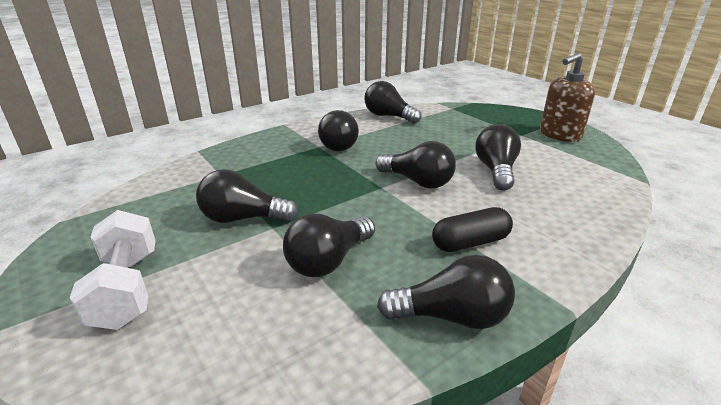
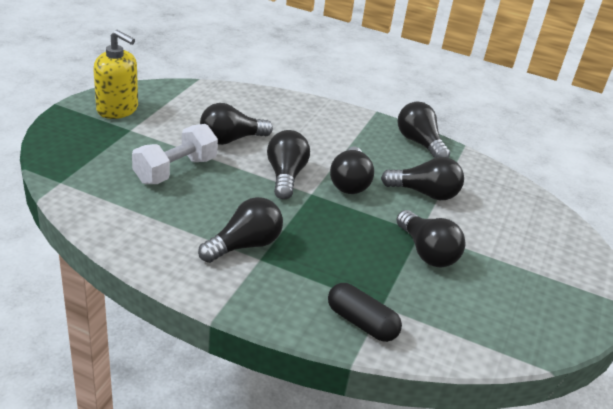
camera: 125 degrees left, 5 degrees up
white dumbbell [70,210,155,330] -> white dumbbell moved to [132,124,218,184]
black light bulb [365,81,422,124] -> black light bulb moved to [330,147,374,194]
black capsule [432,207,513,252] -> black capsule moved to [328,283,402,342]
brown soap dispenser [540,53,595,142] -> yellow soap dispenser [93,30,138,119]

